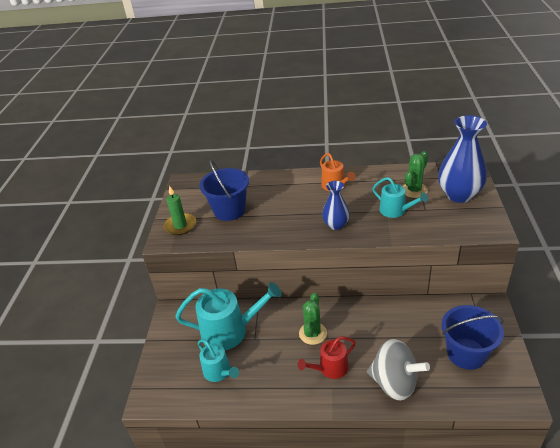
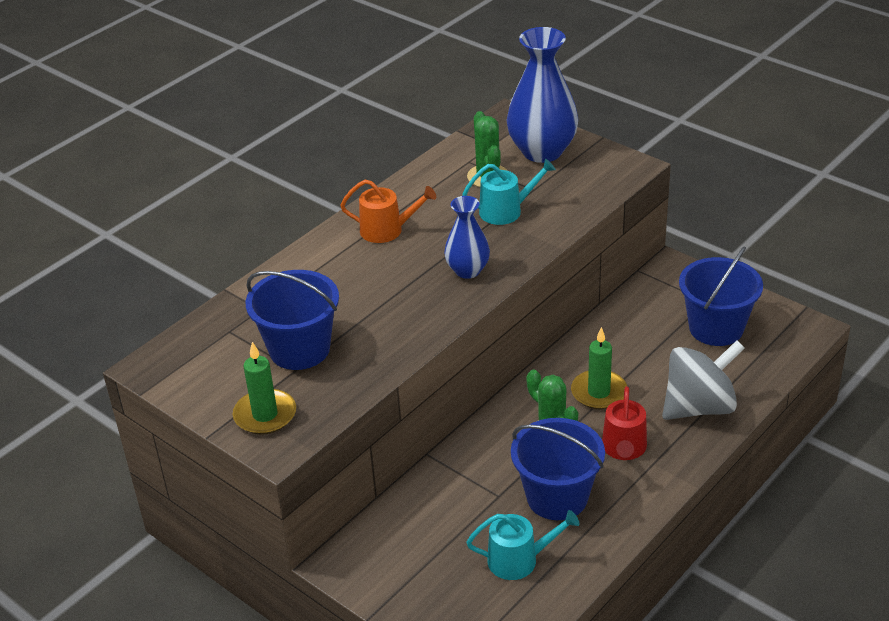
camera: 55 degrees left, 0 degrees up
turquoise watering can [175,282,282,350] -> none
none -> blue bucket [511,418,605,520]
none -> green candle [571,327,627,409]

